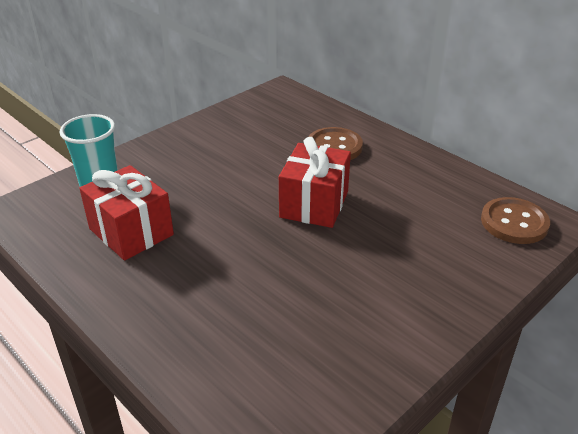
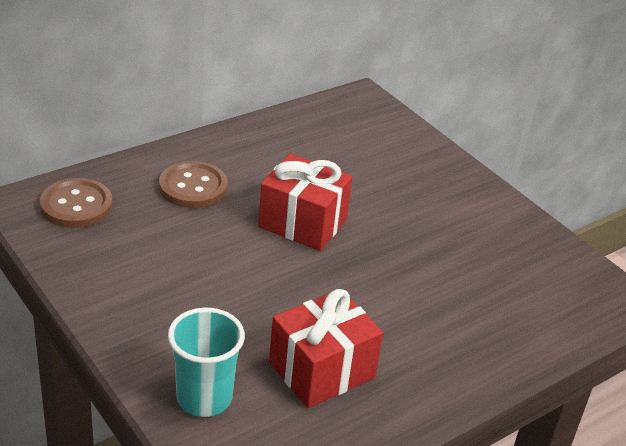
camera: 85 degrees left, 0 degrees up
brown button [481,197,550,244] -> brown button moved to [40,178,113,228]

